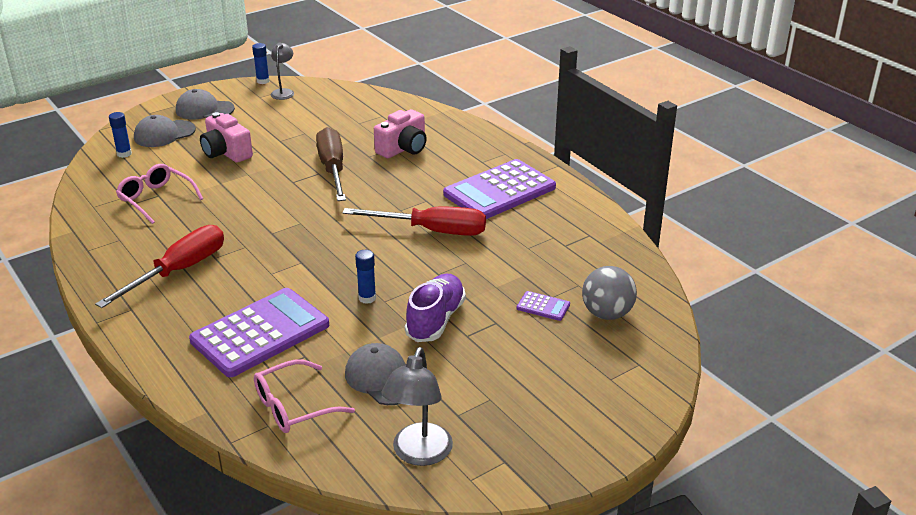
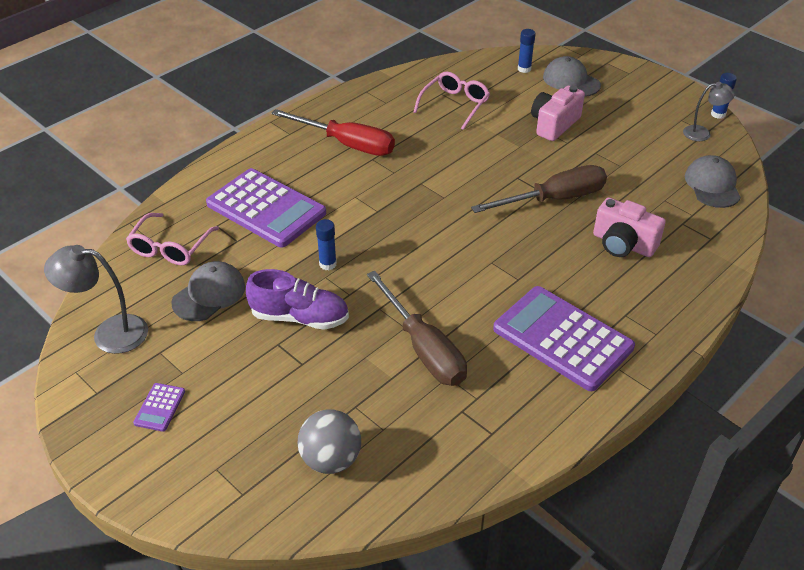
camera: 80 degrees right, 10 degrees up
grey cap [176,89,235,119] -> grey cap moved to [685,155,741,208]
pink glasses [254,359,355,433] -> pink glasses turned 120 degrees counterclockwise [126,213,219,265]
red screwdriver [342,206,486,236] -> none
purple calculator [516,291,570,321] -> purple calculator moved to [133,383,185,432]
none -> brown screwdriver [367,271,467,386]

